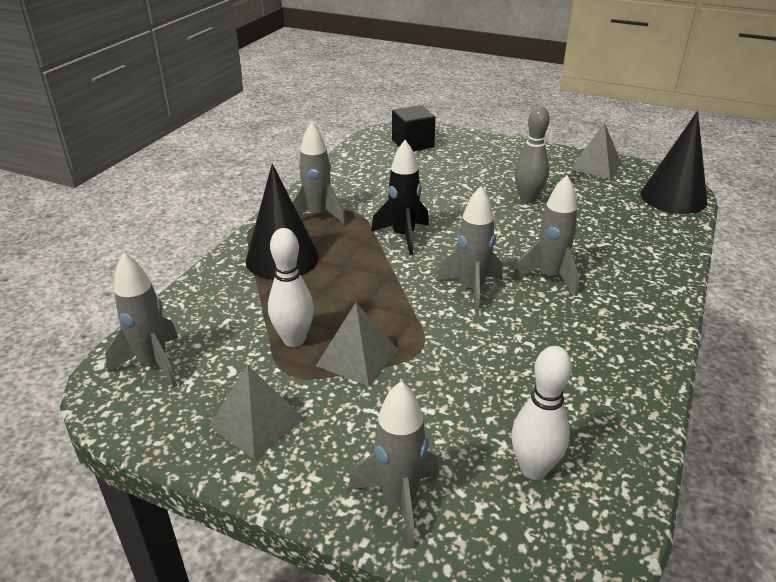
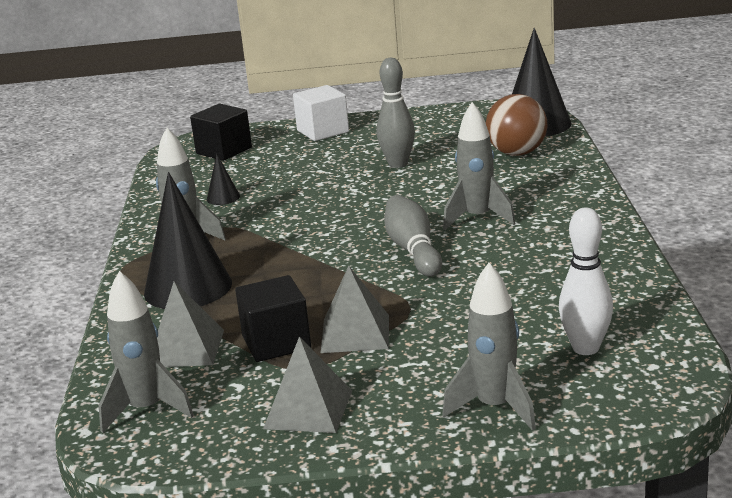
camera: 25 degrees left, 10 degrees down
white bowling pin [268,228,314,347] -> black cube [235,275,311,362]
black rocket [371,140,429,255] -> none
grey rocket [437,186,503,313] -> grey bowling pin [384,195,442,277]
grey pyramid [570,122,622,179] -> grey pyramid moved to [157,281,224,367]
none -> black cone [207,154,240,205]
none -> white cube [293,85,349,141]
none -> brown ball [486,94,547,156]

